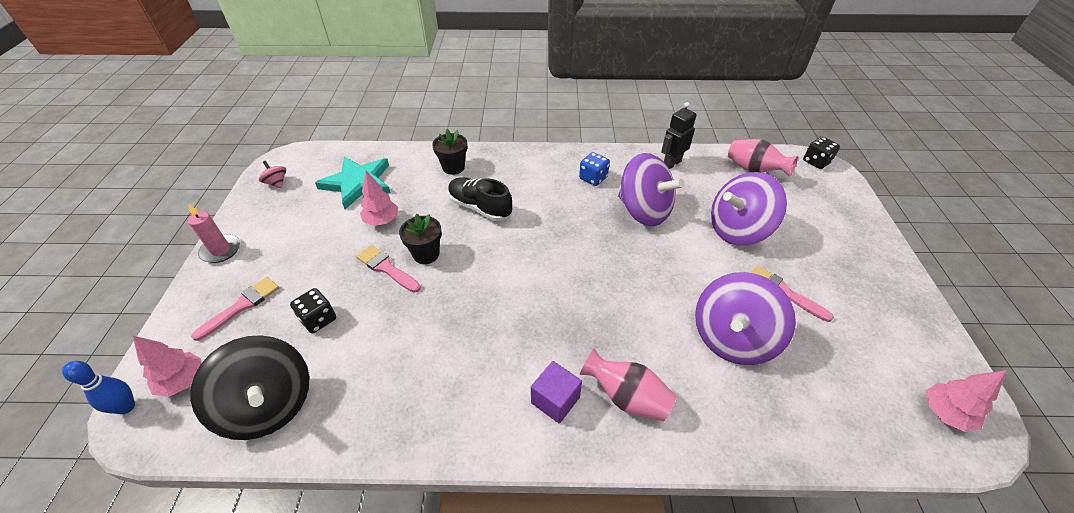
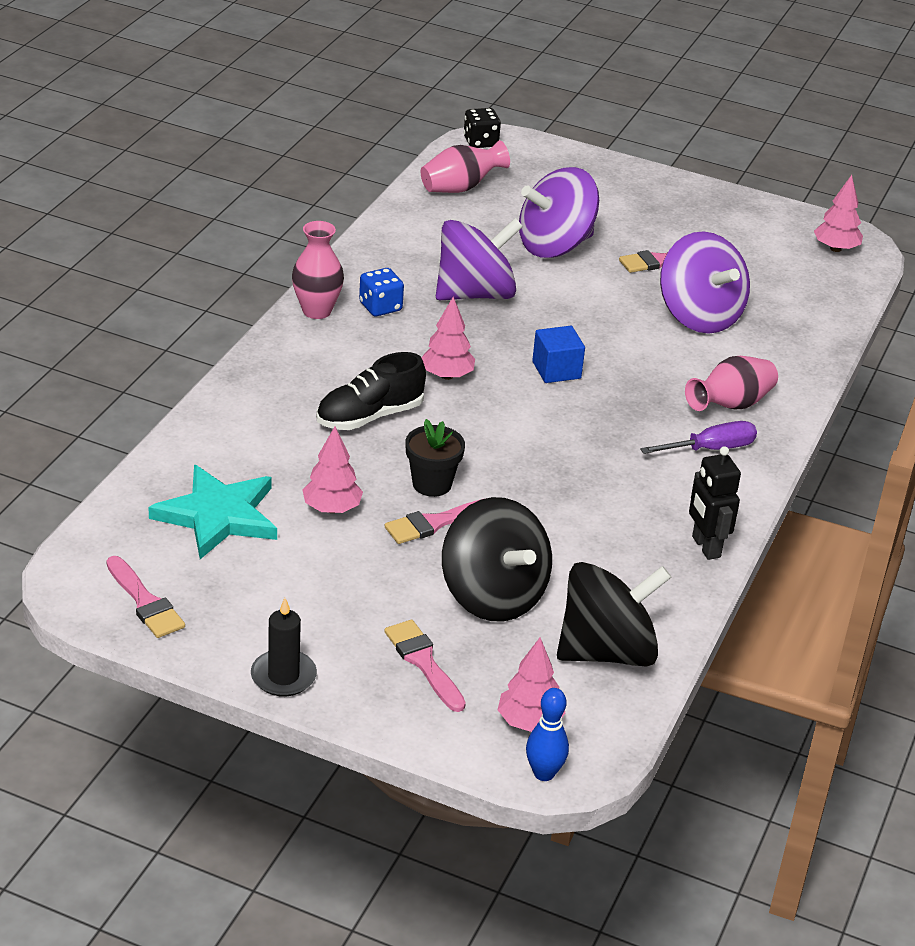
camera: 70 degrees left, 10 degrees down
pink candle [188,205,240,263] -> black candle [251,598,317,697]
pink spinning top [259,161,286,188] -> pink brush [106,556,185,638]
black dice [290,288,336,334] -> black spinning top [442,497,552,621]
black flower pot [432,129,467,175] -> none
purple cube [531,361,582,424] -> purple screwdriver [640,421,757,454]
black robot [661,102,696,170] -> black robot moved to [689,446,741,560]
purple spinning top [711,172,787,246] -> purple spinning top turned 60 degrees clockwise [519,167,599,258]
none -> pink vase [292,221,344,319]
none -> pink tree [421,297,475,380]
none -> blue cube [532,326,585,383]

